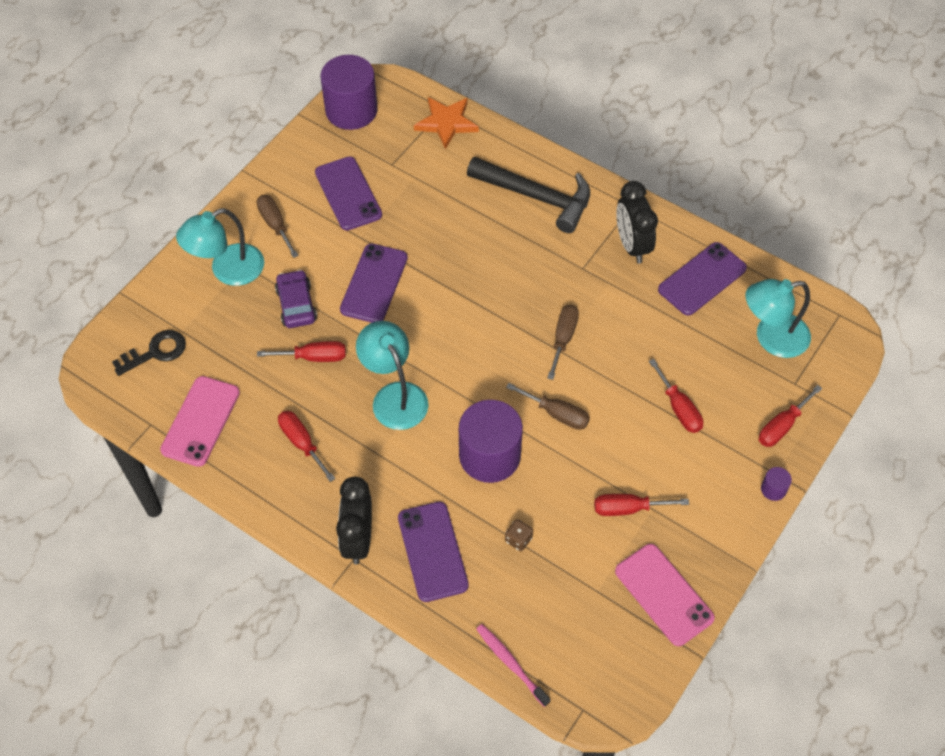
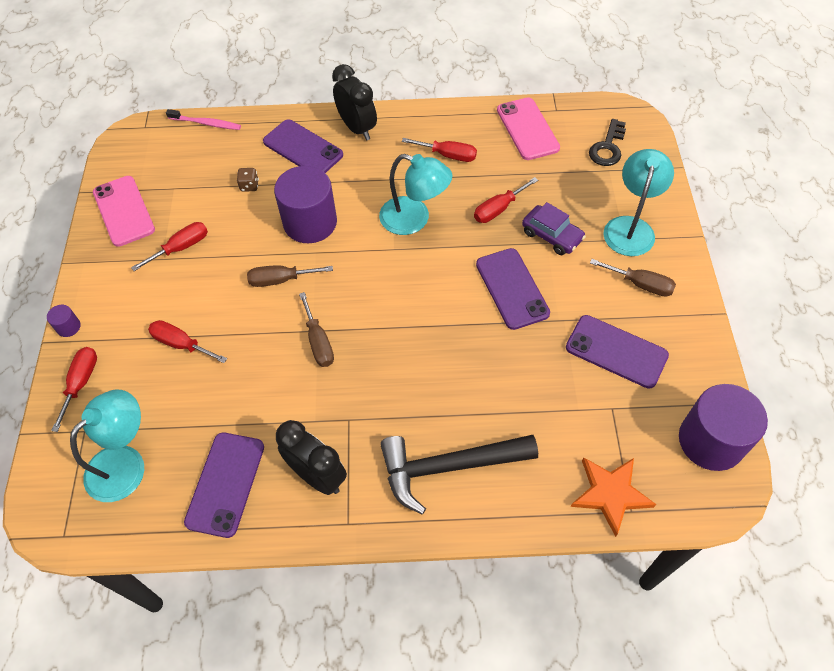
camera: 145 degrees right, 0 degrees up
pink phone [615,544,715,646] -> pink phone turned 45 degrees clockwise [93,176,155,247]

